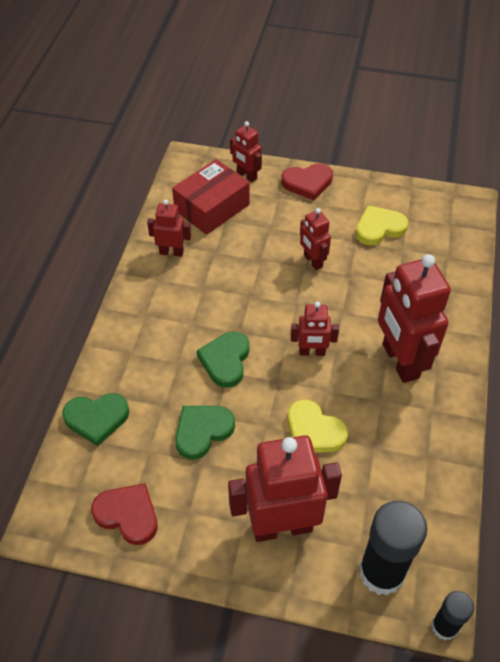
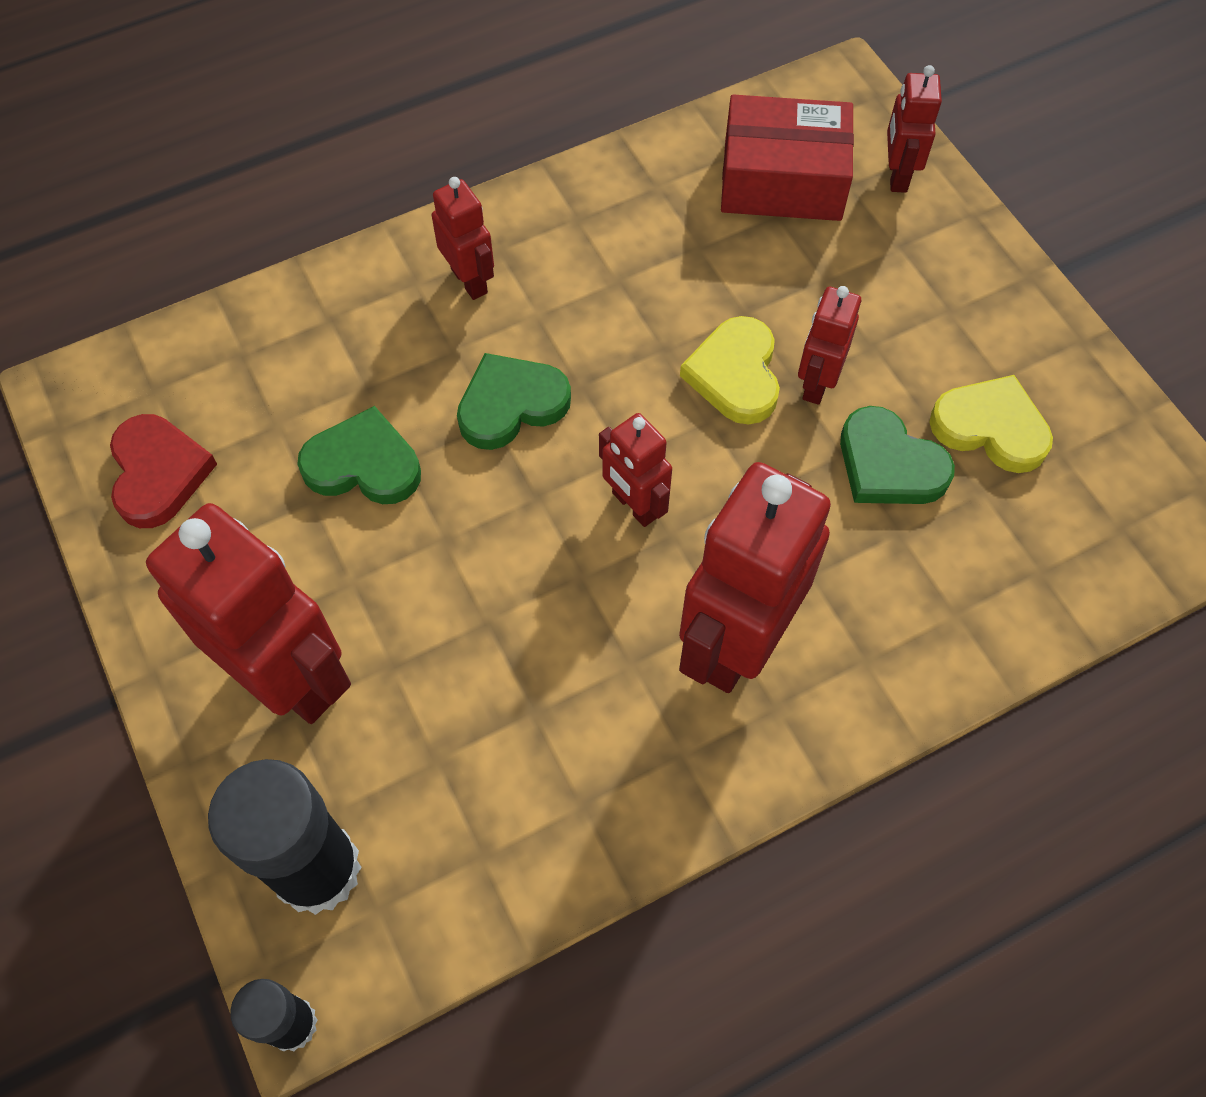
camera: 50 degrees right, 10 degrees up
green heart [62,393,129,446] -> green heart moved to [840,406,955,504]
red robot [147,199,191,257] -> red robot moved to [432,177,494,300]
red heart [281,163,333,200] -> none
yellow heart [288,400,348,453] -> yellow heart moved to [680,316,780,425]

